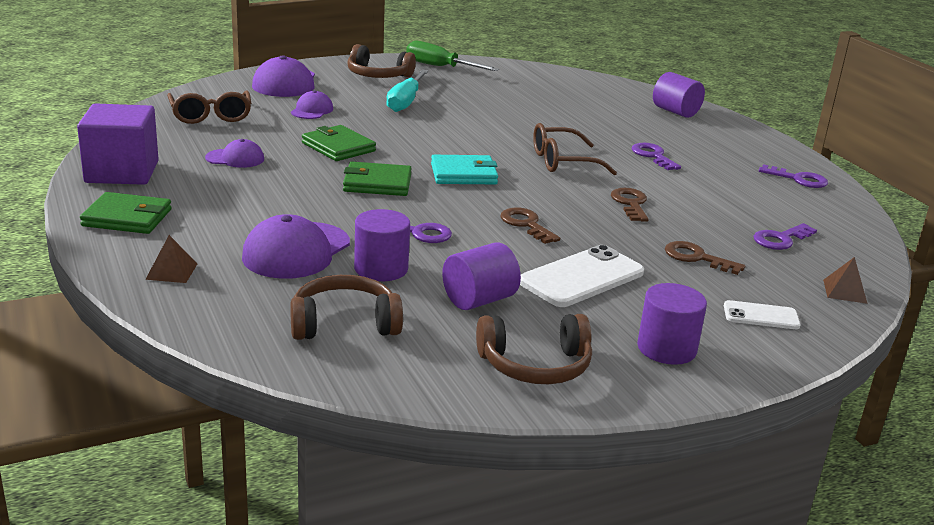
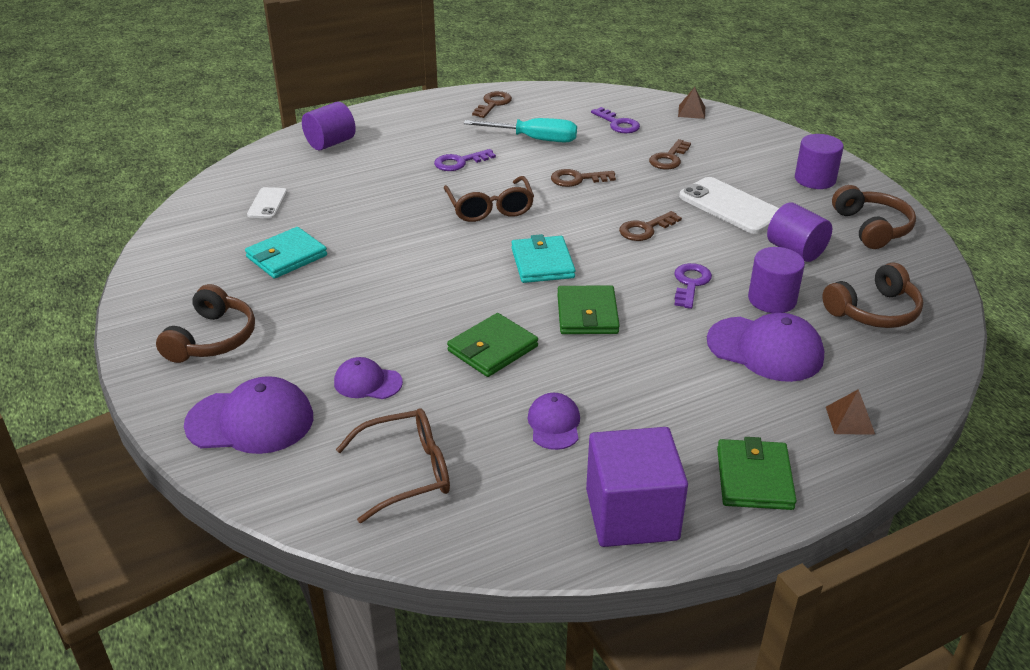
camera: 90 degrees left, 10 degrees up
brown headphones [290,275,403,340] -> brown headphones turned 105 degrees counterclockwise [822,262,923,328]
turquoise screwdriver [386,69,428,112] -> turquoise screwdriver moved to [464,118,577,143]
green screwdriver [406,41,499,71] -> none
white phone [724,300,801,329] -> white phone moved to [247,187,287,219]
purple key [759,164,828,188] -> brown key [472,91,512,118]
none -> turquoise wallet [245,227,327,279]

